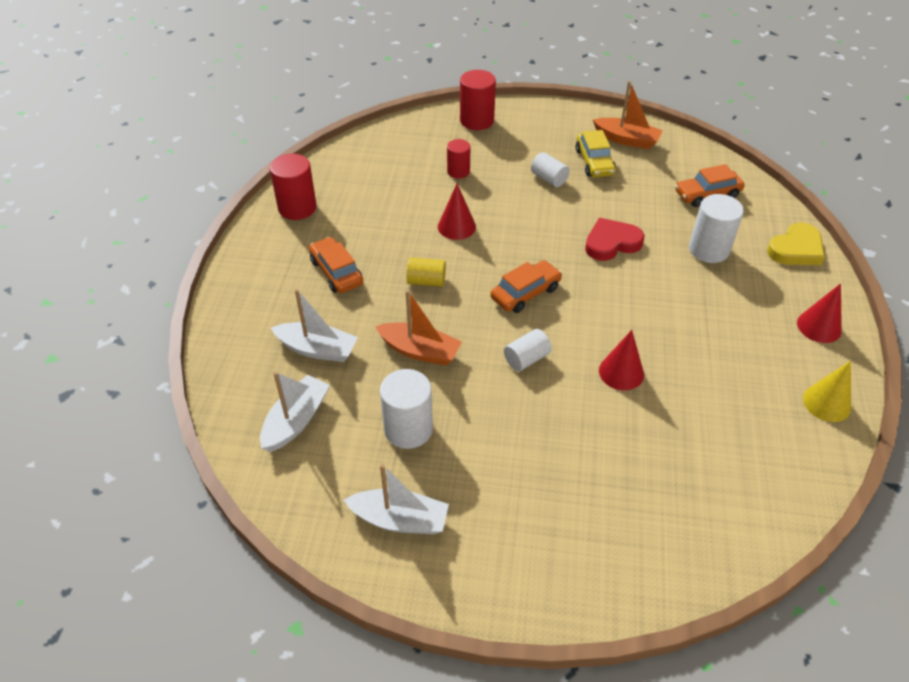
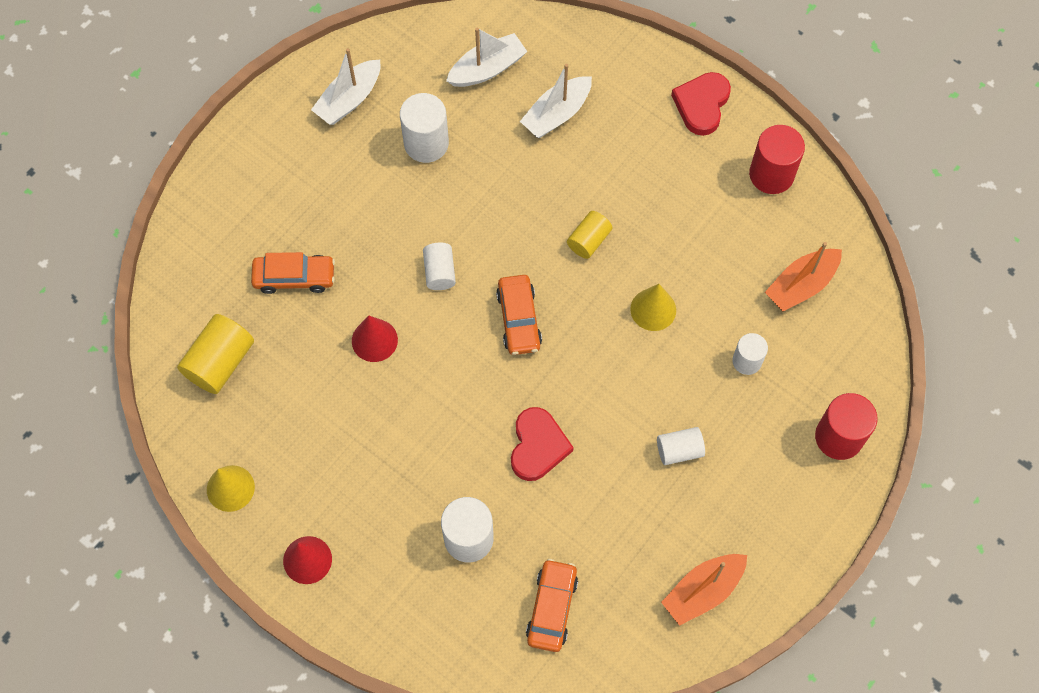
camera: 120 degrees right, 20 degrees up
white boat [260,372,330,452] -> white boat turned 90 degrees counterclockwise [446,28,527,87]
orange car [309,237,363,293] -> orange car moved to [251,252,335,294]
orange boat [375,290,462,366] -> orange boat moved to [765,242,842,312]
red cone [438,184,476,240] -> yellow cone [630,284,676,331]
red cylinder [447,139,470,179] -> white cylinder [732,333,768,375]
yellow car [575,130,616,178] -> none
yellow heart [767,223,825,265] -> none
none -> yellow cylinder [177,314,254,394]
none -> red heart [671,72,731,136]

